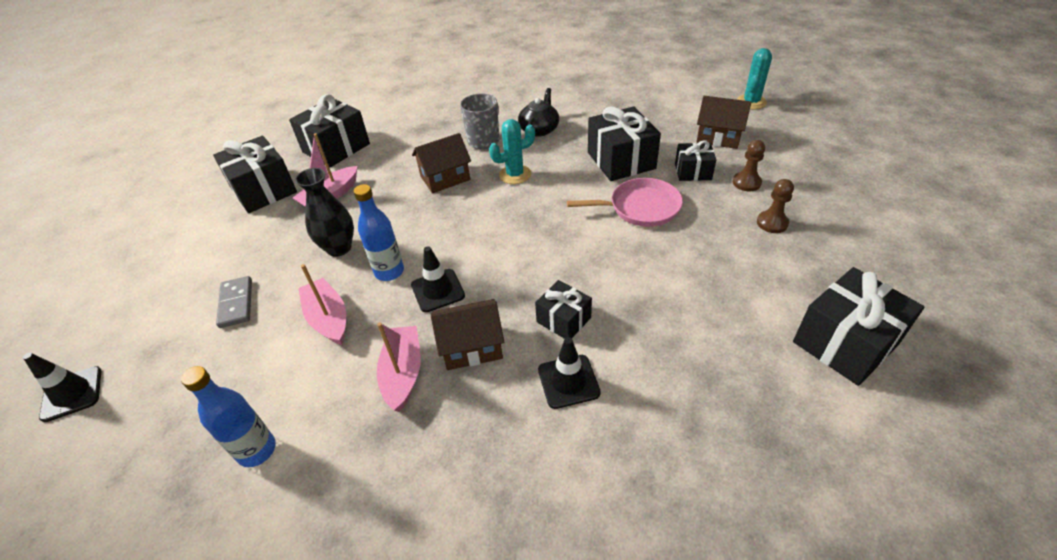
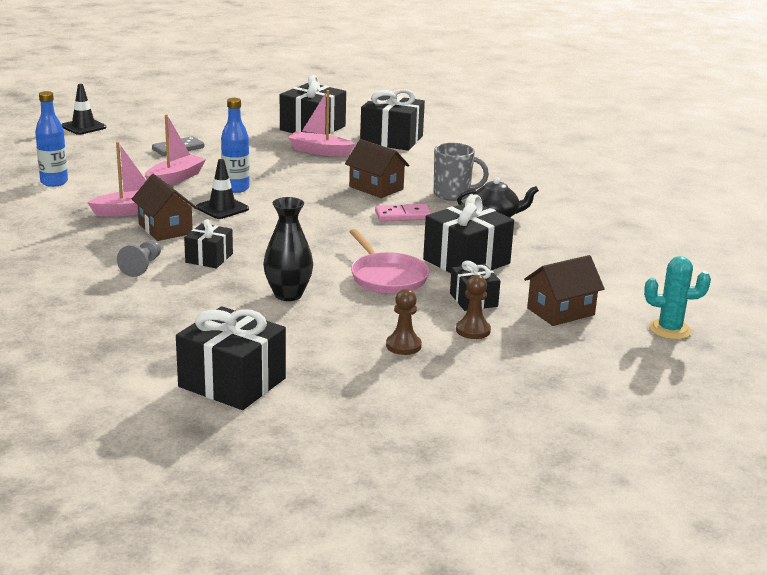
camera: 65 degrees right, 20 degrees down
black vase [295,168,354,257] -> black vase moved to [263,197,313,301]
turquoise cactus [489,119,535,184] -> pink domino [375,204,432,221]
black traffic cone [538,337,601,409] -> grey pawn [117,240,161,277]
brown house [696,96,751,149] -> brown house turned 60 degrees clockwise [524,255,605,326]

